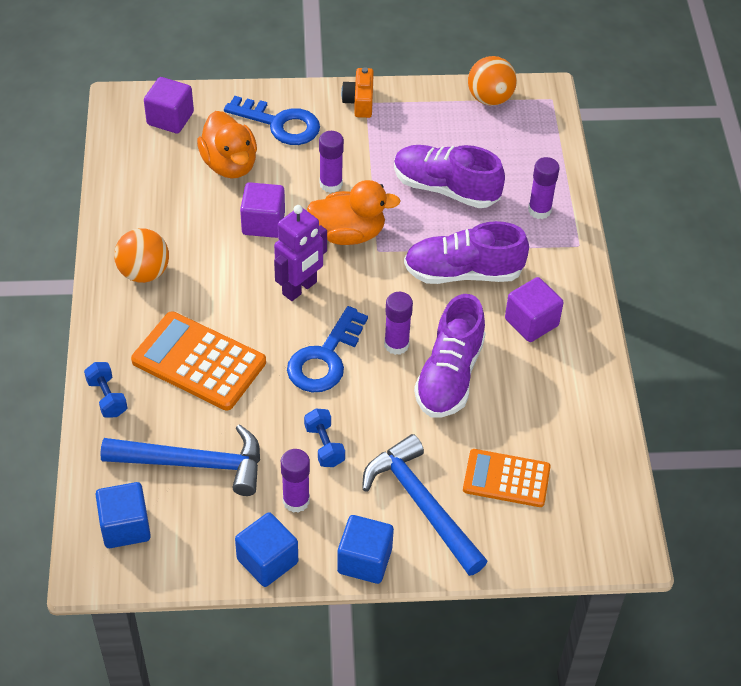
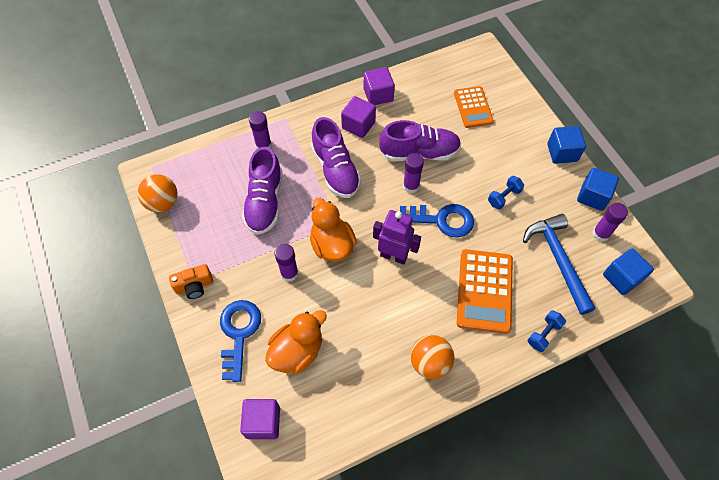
camera: 110 degrees left, 10 degrees up
purple cube [240,182,285,238] -> purple cube moved to [364,67,395,105]
purple glue stick [281,449,310,513] -> purple glue stick moved to [592,203,628,242]
blue hammer [362,434,488,576] -> none

